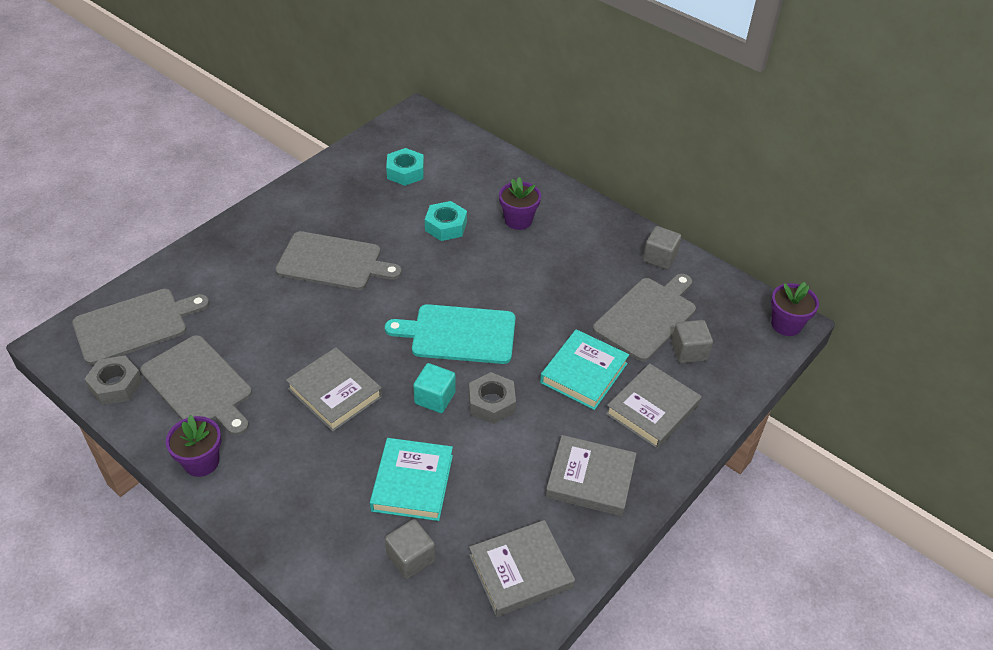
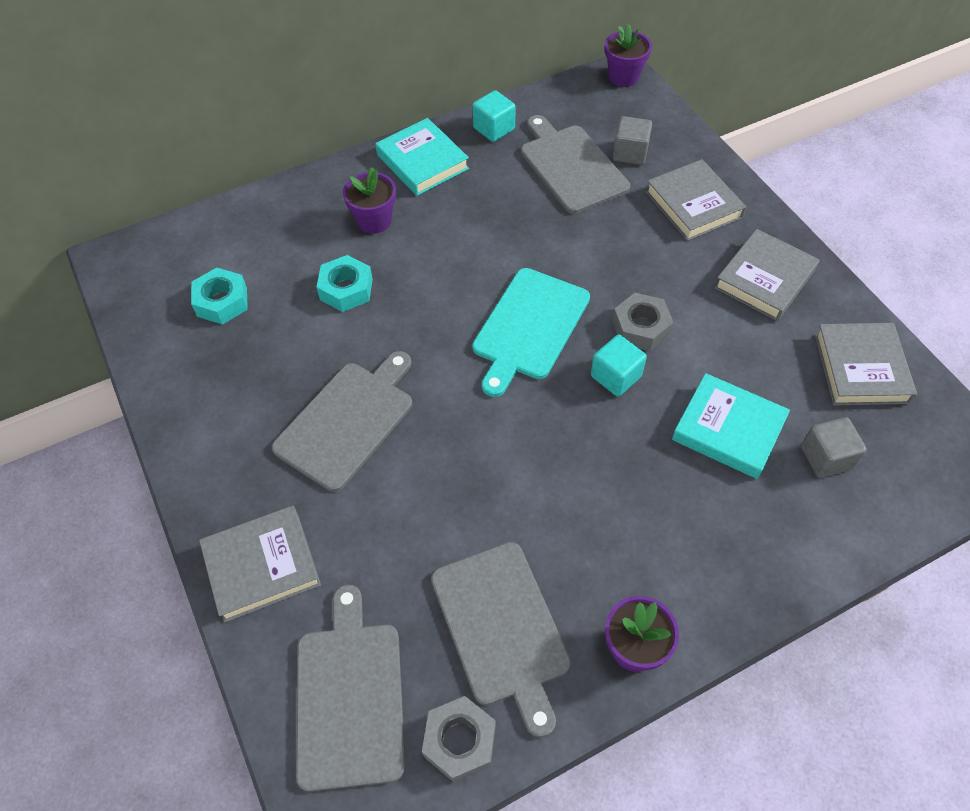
camera: 65 degrees left, 10 degrees up
grey cutting board [140,335,252,436] -> grey cutting board turned 90 degrees clockwise [431,542,571,738]
grey book [286,347,383,432] -> grey book moved to [199,505,321,623]
turquoise book [540,329,629,410] -> turquoise book moved to [375,118,469,196]
grey cube [643,226,681,270] -> turquoise cube [473,90,516,142]

